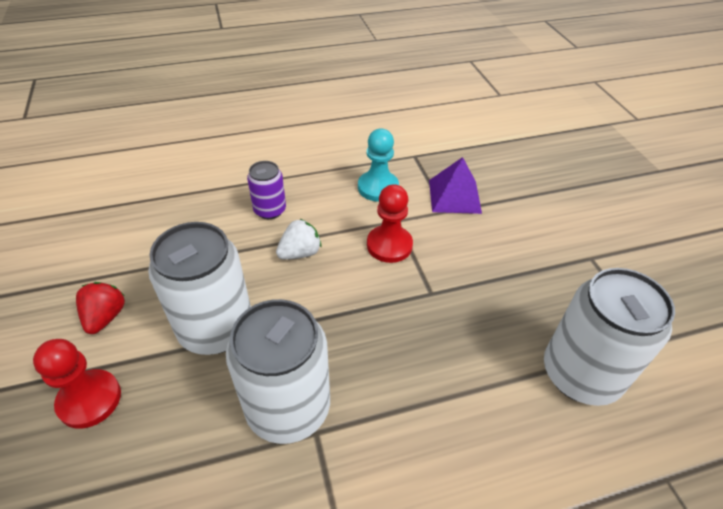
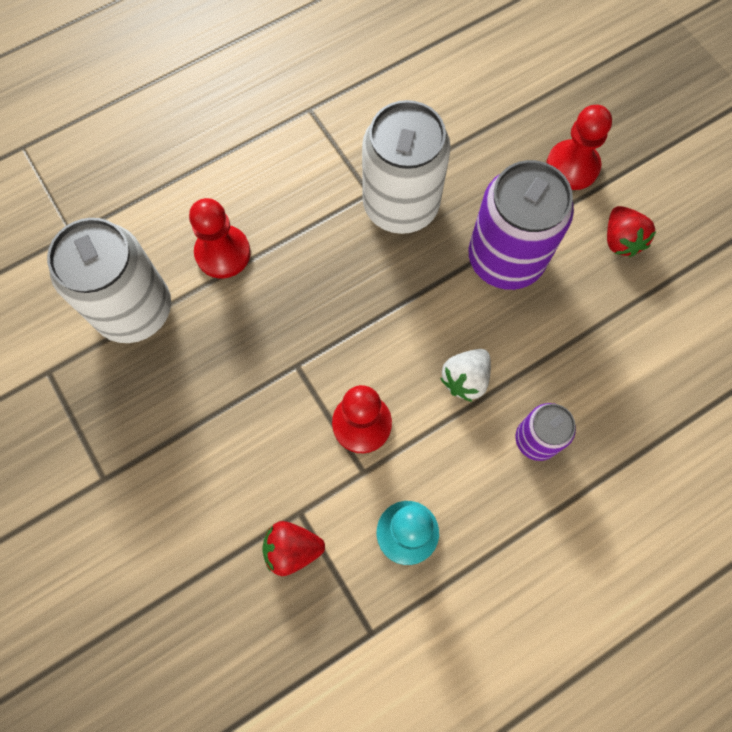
camera: 165 degrees right, 25 degrees up
white can [148,222,251,355] -> purple can [469,160,574,290]
purple pyramid [429,157,482,214] -> red strawberry [262,521,325,576]
none -> red pawn [189,198,251,278]

